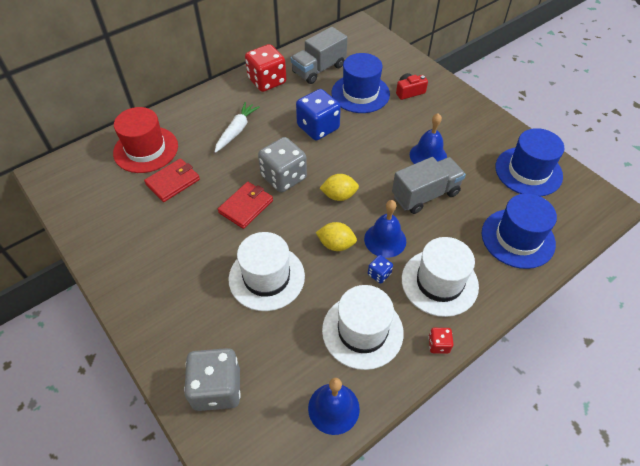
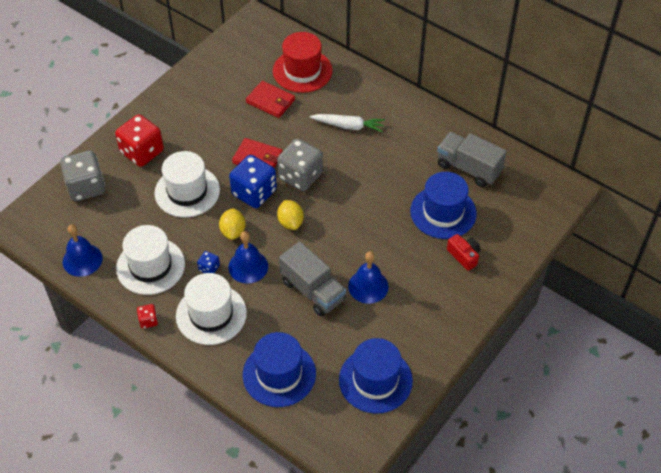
camera: 75 degrees right, 0 degrees up
red dice [245,44,286,92] -> red dice moved to [115,114,164,167]
blue dice [296,89,341,140] -> blue dice moved to [229,155,277,208]

